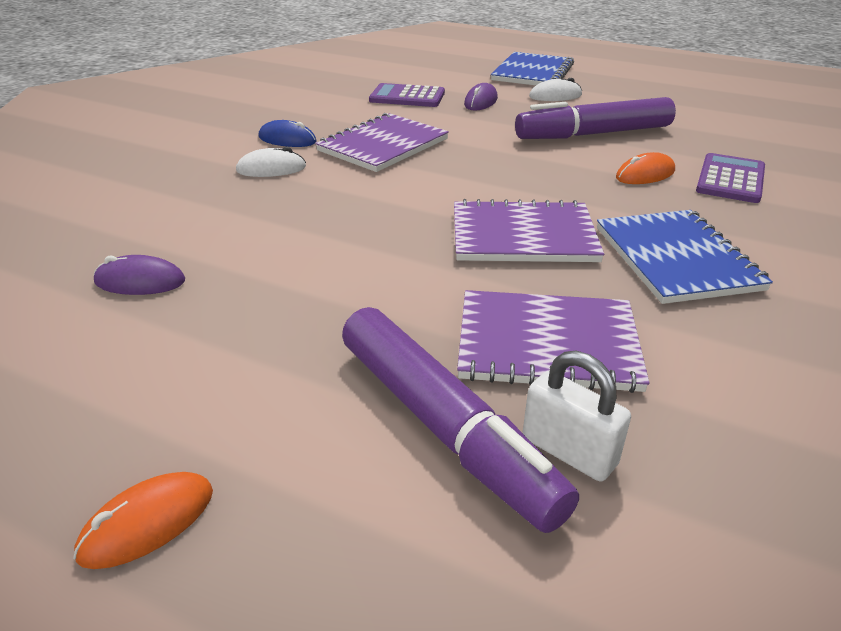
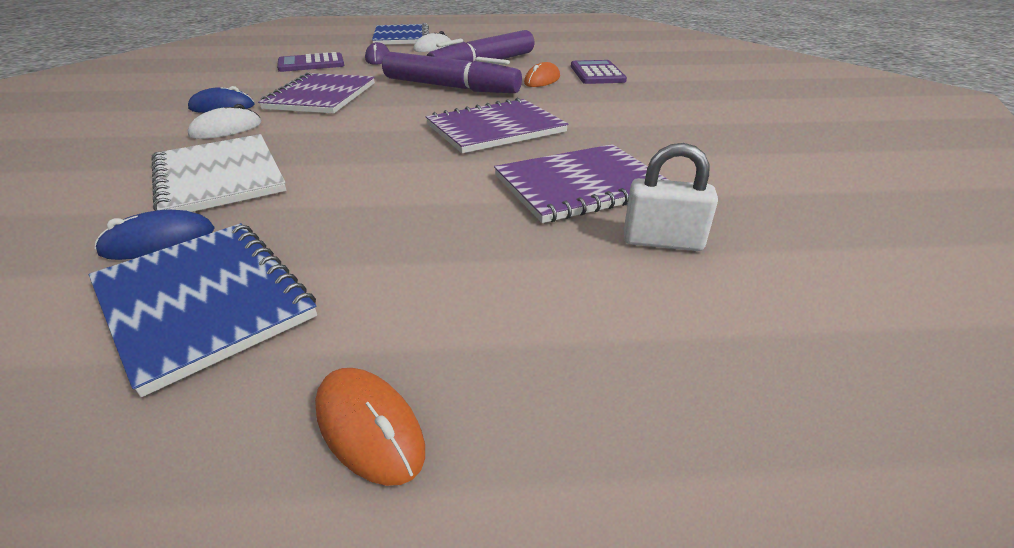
camera: 30 degrees left, 0 degrees up
orange mouse [73,472,213,569] -> orange mouse turned 60 degrees counterclockwise [315,368,425,486]
purple mouse [94,255,185,295] -> blue mouse [94,210,215,260]
purple marker [342,307,579,533] -> purple marker moved to [382,52,522,93]
blue notebook [597,210,773,304] -> blue notebook moved to [89,223,317,397]
none -> white notebook [151,134,286,212]

